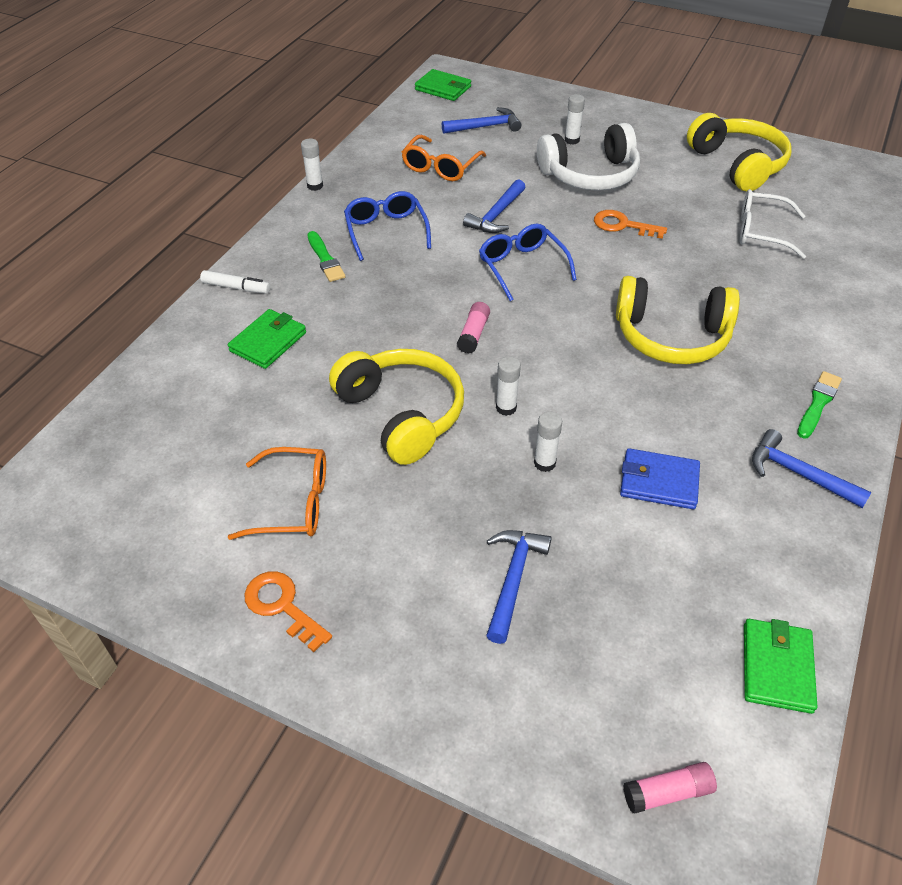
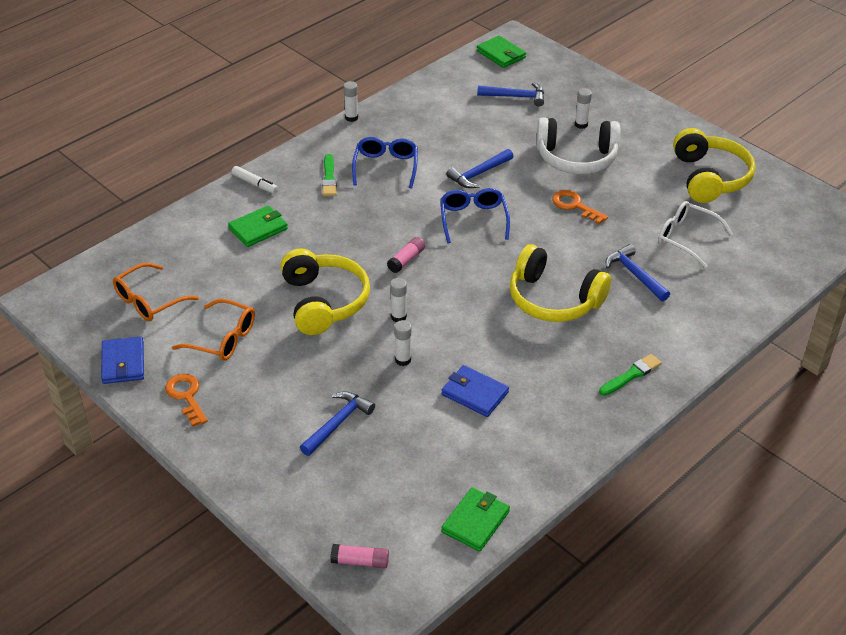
camera: 20 degrees right, 5 degrees down
orange glasses [402,135,486,181] -> orange glasses moved to [113,263,199,321]
blue hammer [752,429,872,508] -> blue hammer moved to [606,244,670,301]
none -> blue wallet [101,336,144,384]

